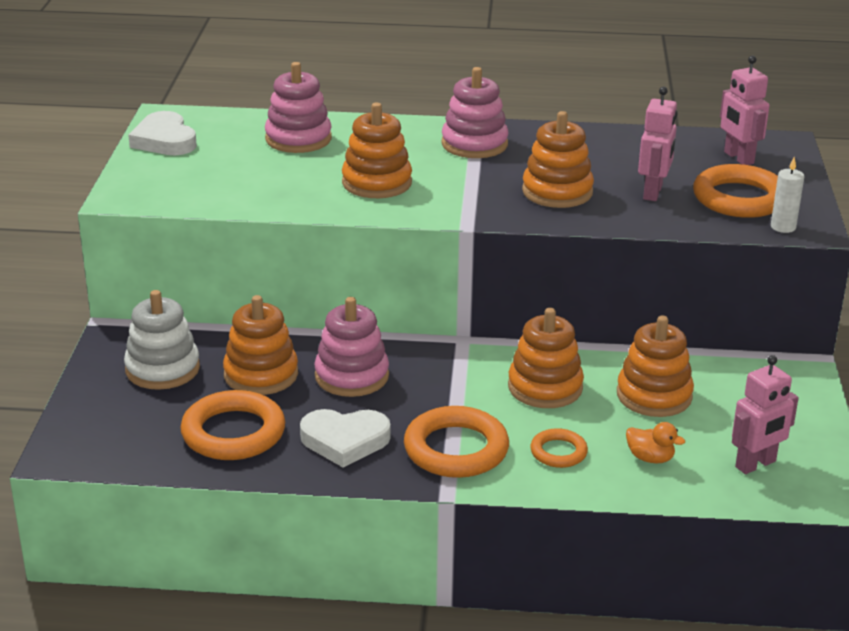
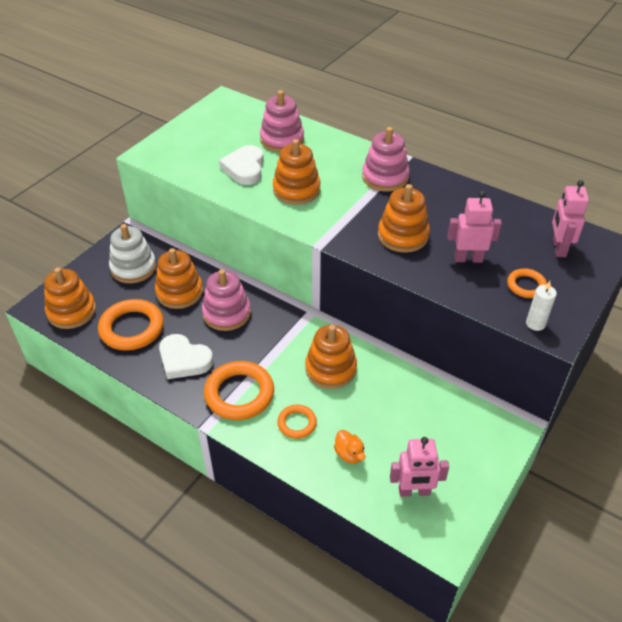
camera: 30 degrees right, 15 degrees up
white heart [128,111,197,155] -> white heart moved to [219,145,264,185]
orange stacking toy [617,316,694,417] -> orange stacking toy moved to [44,267,96,329]
pink robot [638,87,677,201] -> pink robot turned 135 degrees counterclockwise [447,191,502,263]
orange ring [693,164,778,218] -> orange ring [507,268,547,298], size x0.54

